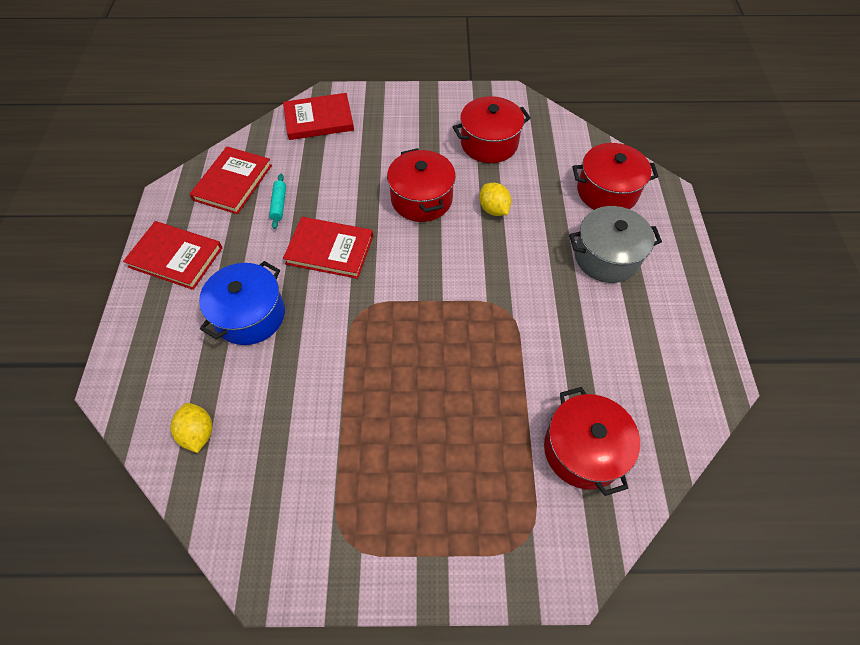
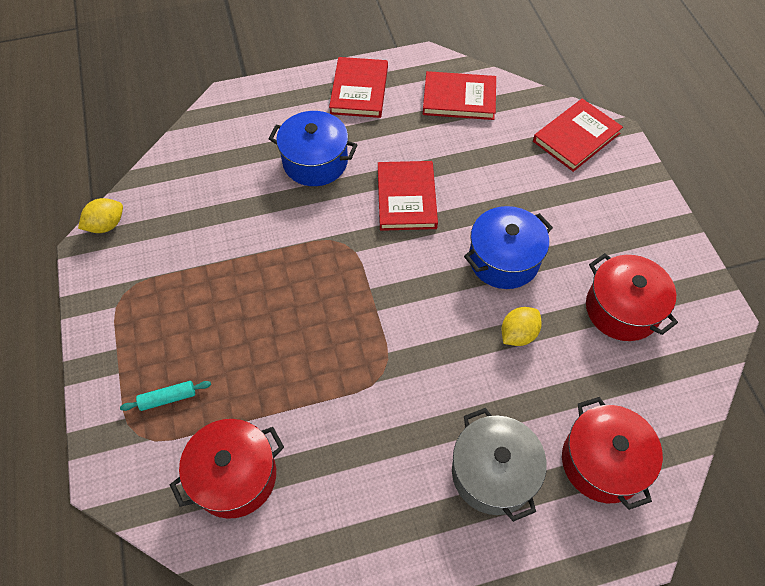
camera: 75 degrees right, 0 degrees up
yellow lemon [171,403,212,453] -> yellow lemon moved to [78,198,123,233]
turquoise rolling pin [269,174,286,229] -> turquoise rolling pin moved to [120,381,211,411]
red book [283,93,354,140] -> red book turned 75 degrees clockwise [533,99,623,172]
red pot [387,148,456,222] -> blue pot [464,206,553,289]

